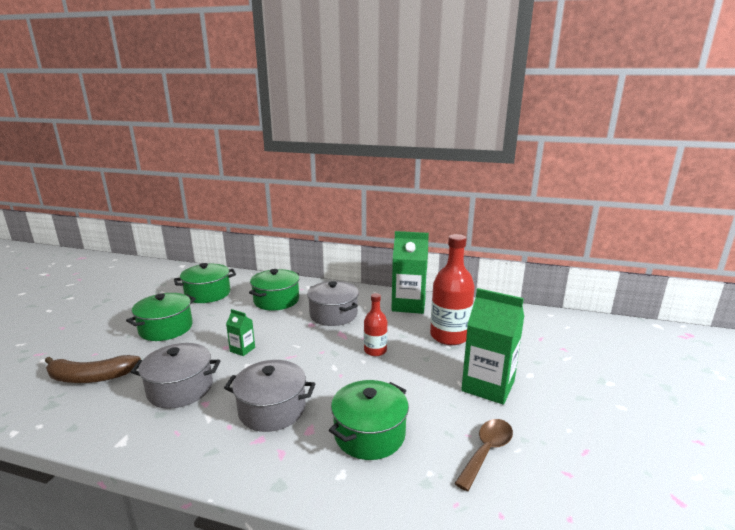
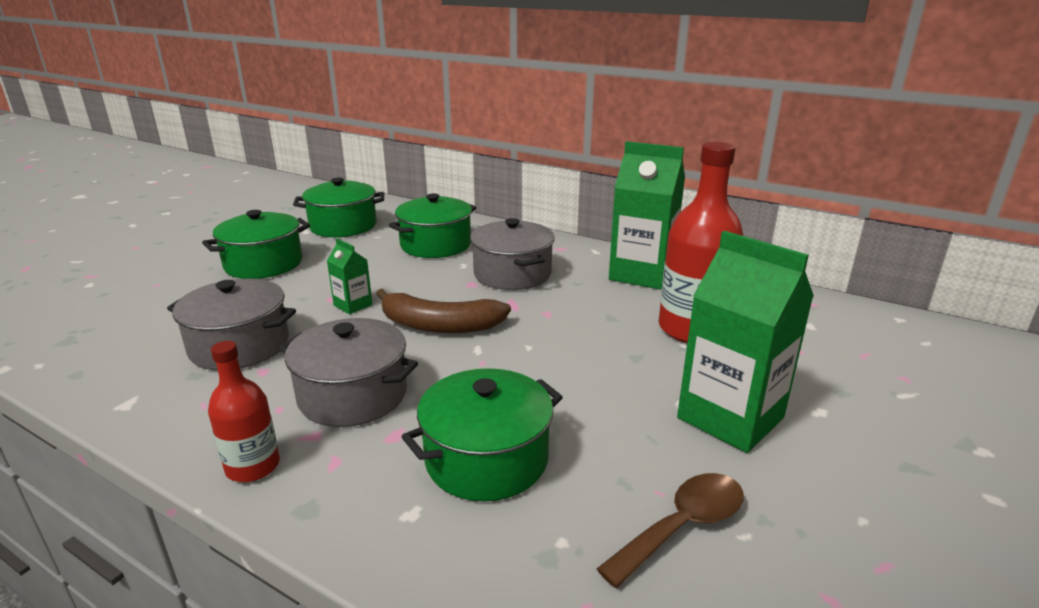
camera: 15 degrees right, 5 degrees up
brown banana [45,355,141,383] -> brown banana moved to [376,289,511,333]
red bottle [364,293,387,356] -> red bottle moved to [208,341,280,482]

